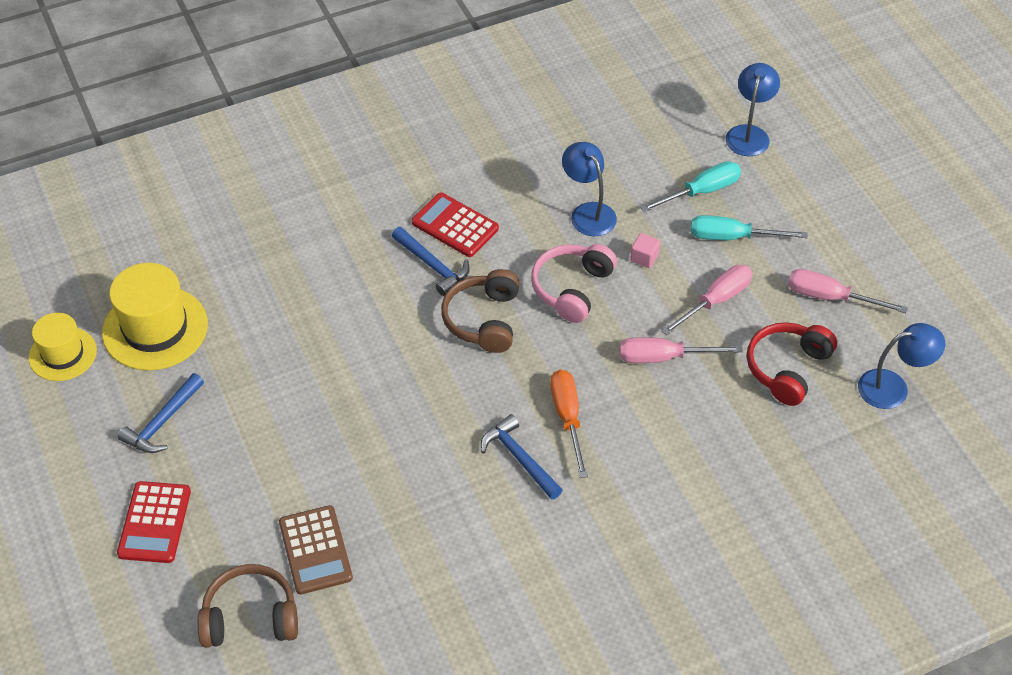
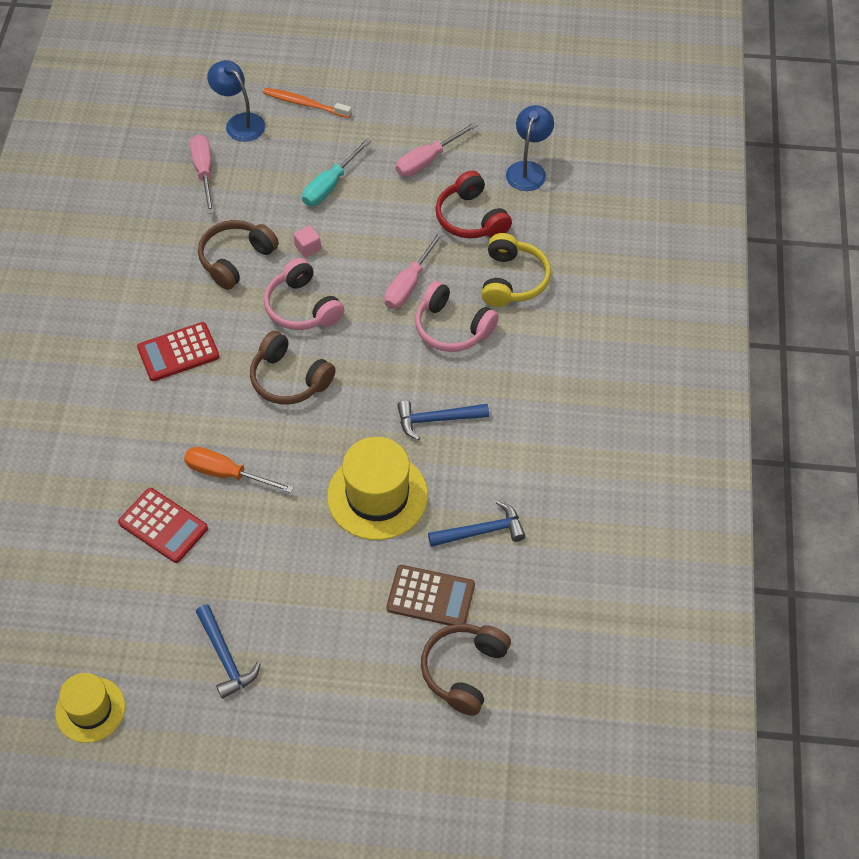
camera: 60 degrees left, 5 degrees up
yellow hat [102,263,208,371] -> yellow hat moved to [327,437,428,540]
red calculator [117,481,191,563] -> red calculator moved to [118,488,208,563]
blue hammer [392,227,470,296] -> blue hammer moved to [428,501,525,547]
orange screwdriver [550,370,588,478] -> orange screwdriver moved to [184,447,294,493]
blue lamp [562,142,617,236] -> brown headphones [198,220,279,290]
turquoise screwdriver [640,161,741,212] -> none
pink screwdriver [661,265,752,335] -> pink screwdriver moved to [190,134,214,214]
none -> orange toothbrush [263,88,352,118]
none -> pink headphones [415,281,499,352]
none -> yellow headphones [481,233,551,307]

